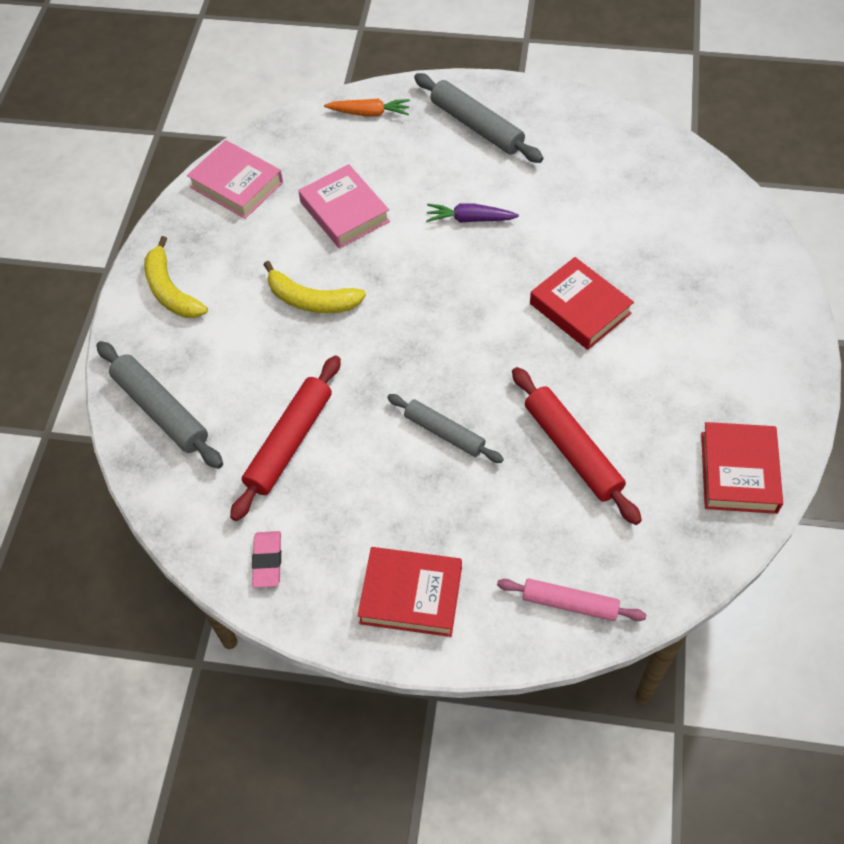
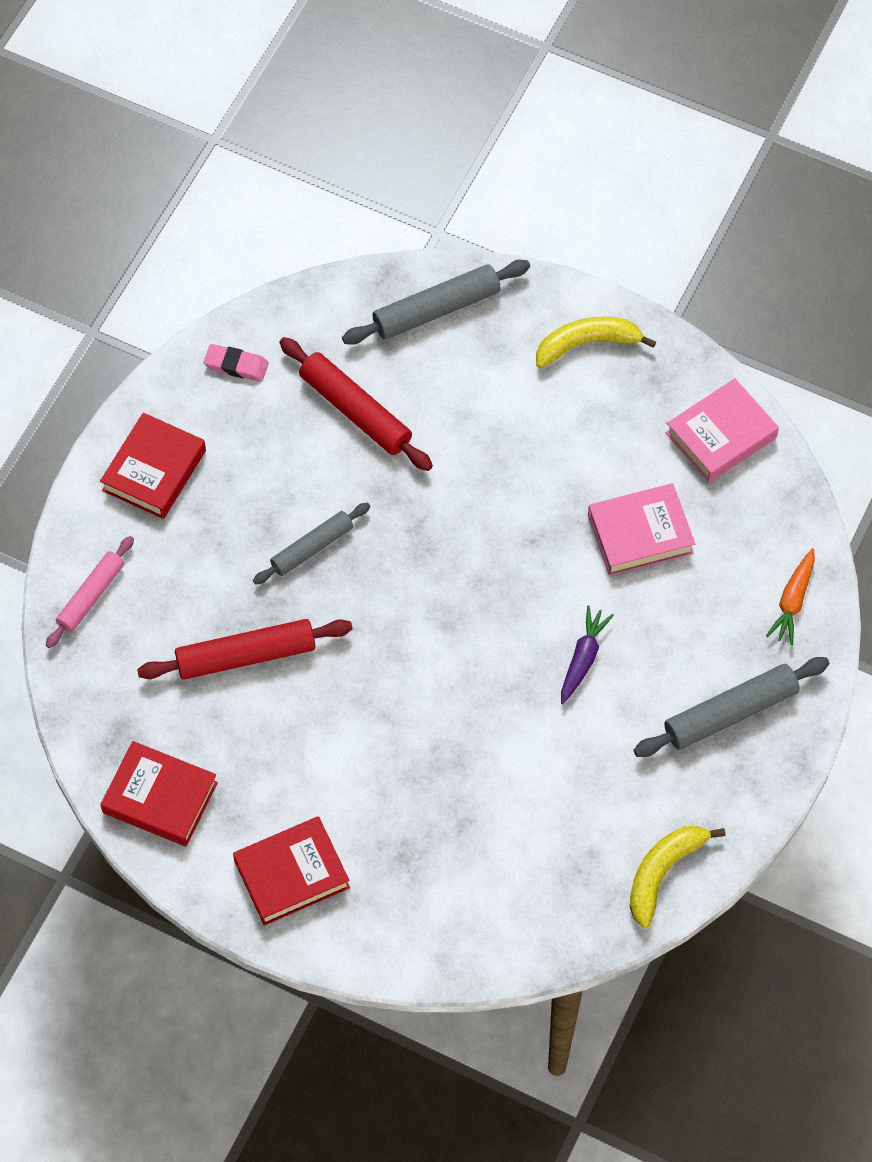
camera: 105 degrees right, 5 degrees up
yellow banana [263,261,366,313] -> yellow banana moved to [630,826,725,928]
red book [530,257,634,350] -> red book moved to [233,816,350,926]

